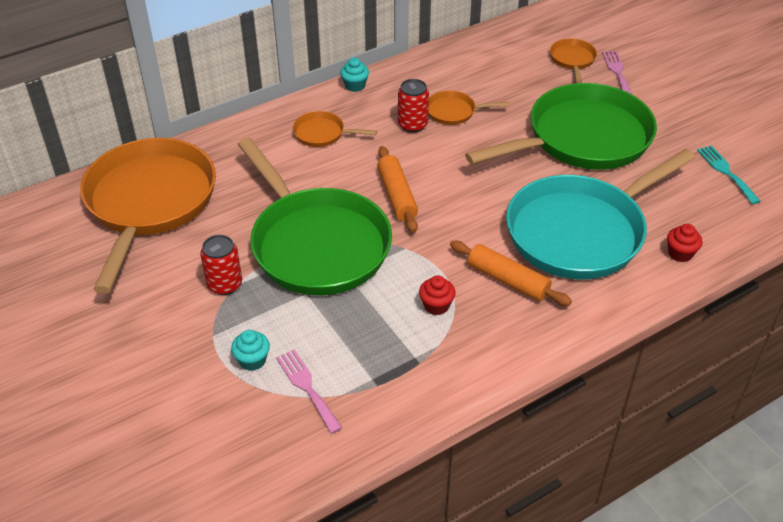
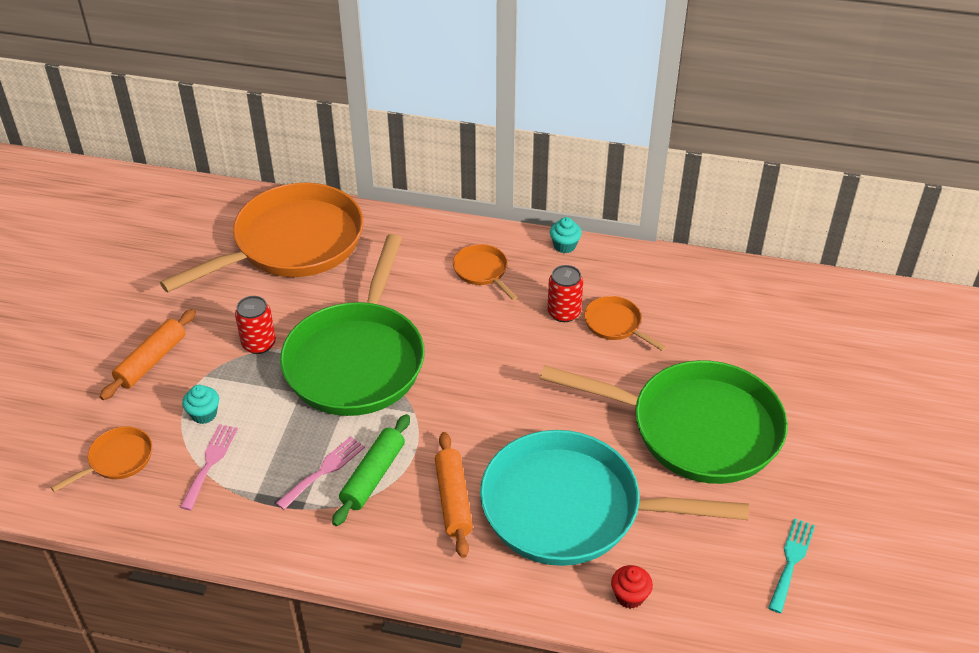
camera: 45 degrees right, 0 degrees up
orange rolling pin [377,146,418,233] -> orange rolling pin moved to [100,309,196,400]
red cupcake [419,275,456,315] -> green rolling pin [332,414,410,526]
orange pan [550,38,597,83] -> orange pan moved to [51,426,152,492]
pink fork [602,51,632,94] -> pink fork moved to [276,436,365,510]

